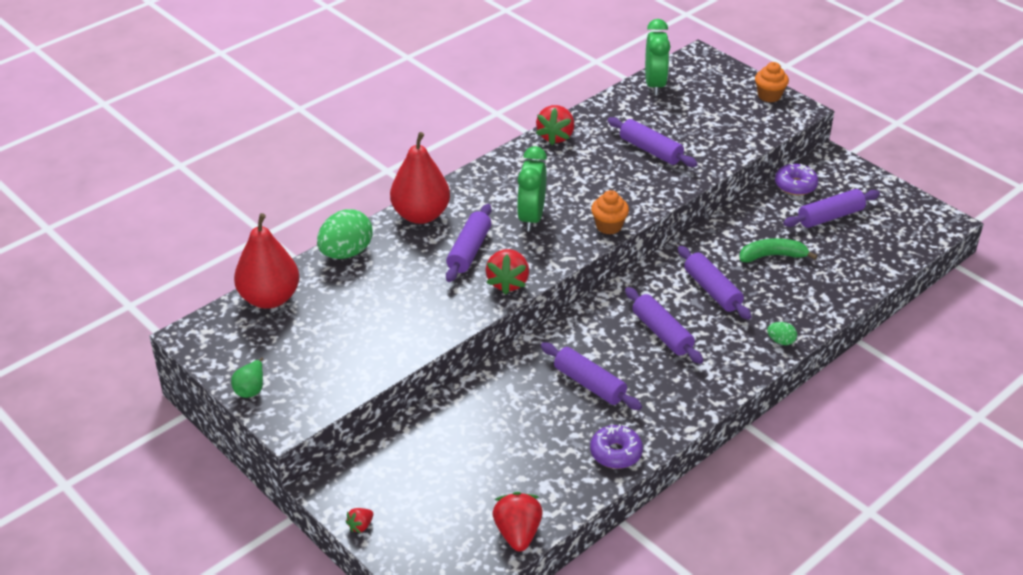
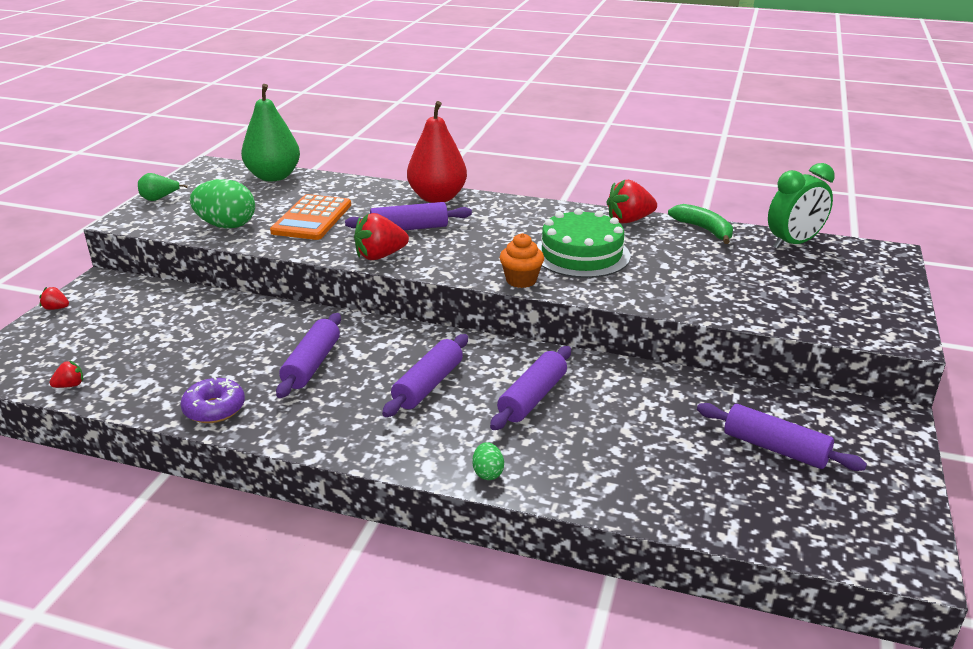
camera: 60 degrees right, 10 degrees down
red pear [234,213,299,309] -> green pear [241,84,300,181]
green egg [317,209,373,259] -> green egg moved to [190,179,255,228]
red strawberry [492,492,543,551] -> red strawberry [49,361,83,388], size x0.50
green clock [517,146,547,232] -> none
purple rolling pin [607,117,697,167] -> none
green banana [740,238,817,262] -> green banana moved to [668,204,733,244]
orange cupcake [755,62,789,102] -> none
purple donut [775,163,819,196] -> none
none -> orange calculator [270,194,351,240]
none -> green cake [537,208,631,278]

